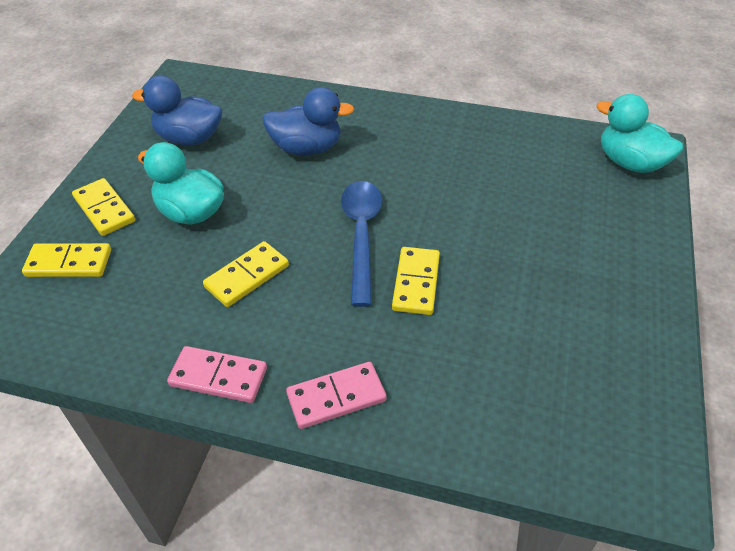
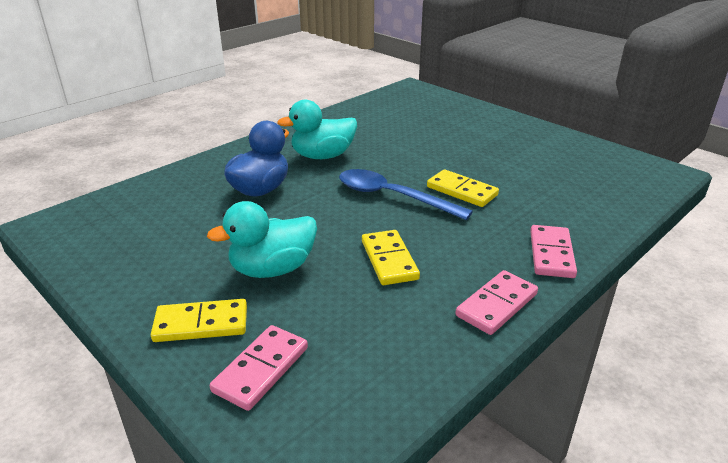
camera: 60 degrees left, 15 degrees down
yellow domino [22,243,111,277] -> pink domino [210,325,308,411]
blue duck [132,76,222,145] -> none
turquoise duck [596,94,683,173] -> turquoise duck moved to [277,100,357,159]

